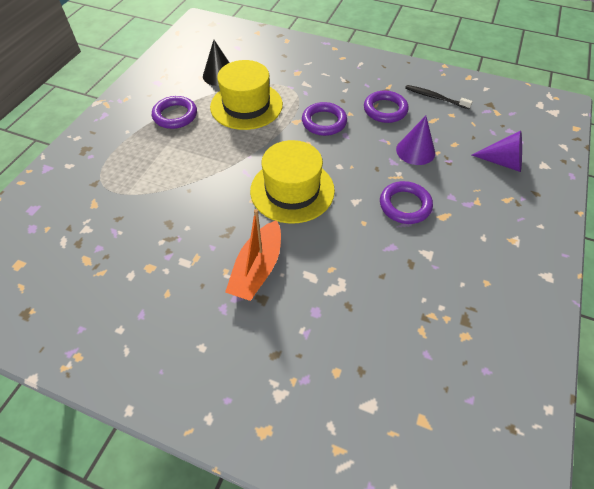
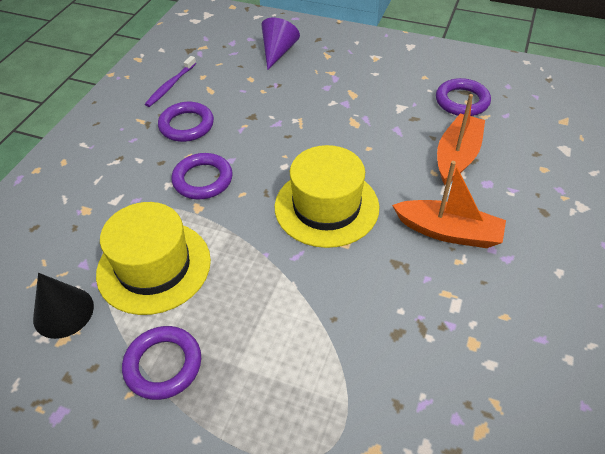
camera: 90 degrees left, 5 degrees down
purple ring [380,181,433,224] -> purple ring moved to [436,78,491,116]
purple cone [396,116,435,165] -> none
black toothbrush [405,85,473,109] -> purple toothbrush [145,56,196,107]
none -> orange boat [437,94,485,185]

